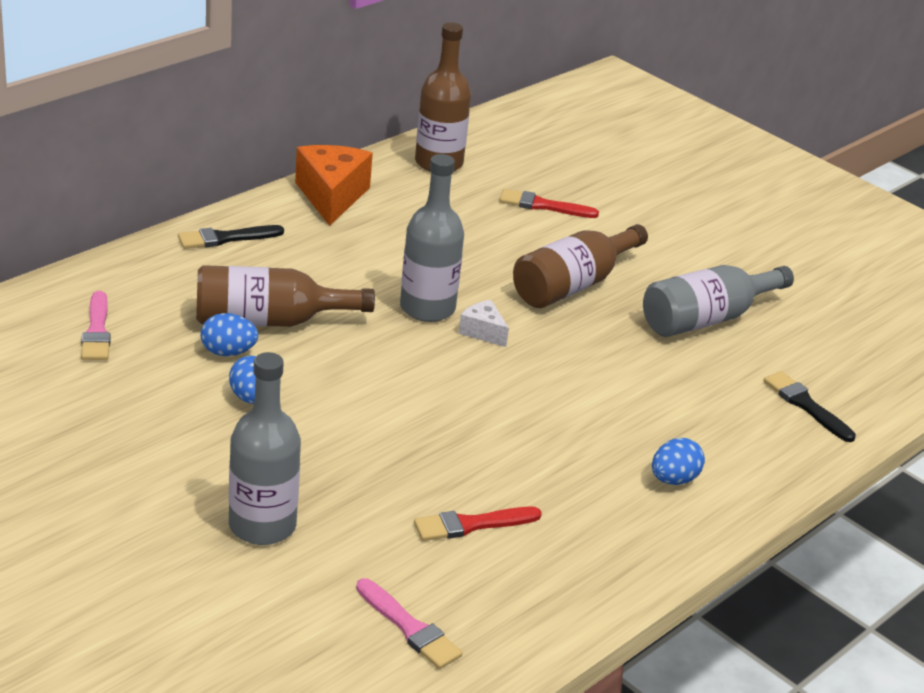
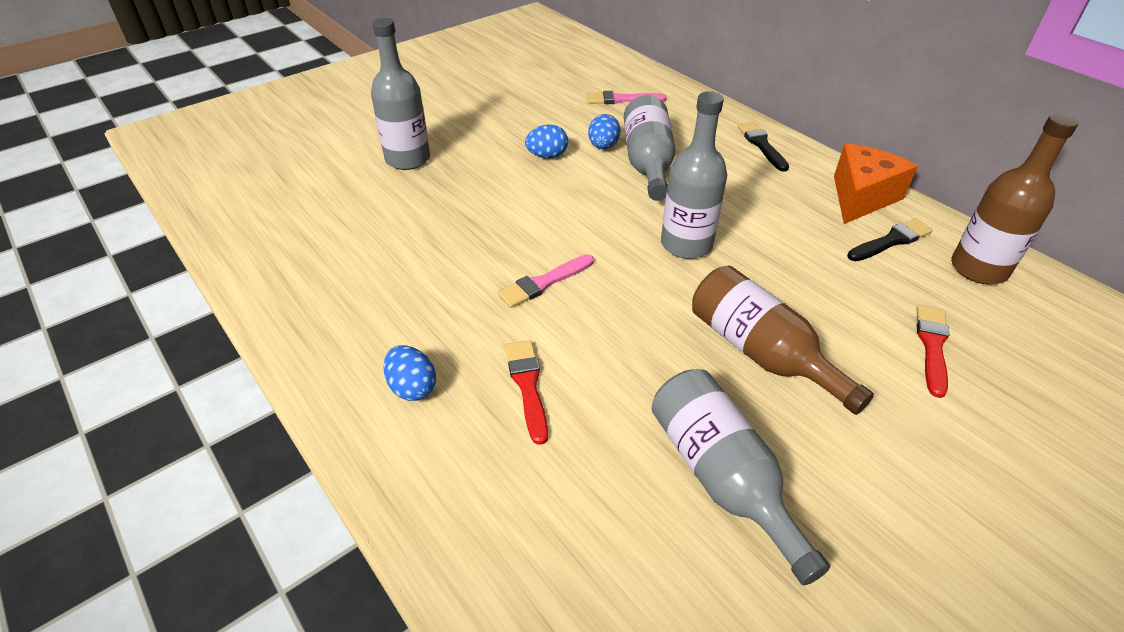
camera: 100 degrees right, 10 degrees up
brown bottle [196,265,375,327] -> grey bottle [624,95,676,201]
orange cheese [295,145,373,226] -> orange cheese turned 60 degrees counterclockwise [834,143,918,224]
pink brush [356,578,463,669] -> pink brush moved to [497,254,594,308]
red brush [414,506,542,541] -> red brush moved to [505,340,548,445]
white cheese [459,300,509,347] -> none
black brush [763,371,856,442] -> black brush moved to [847,218,933,261]

